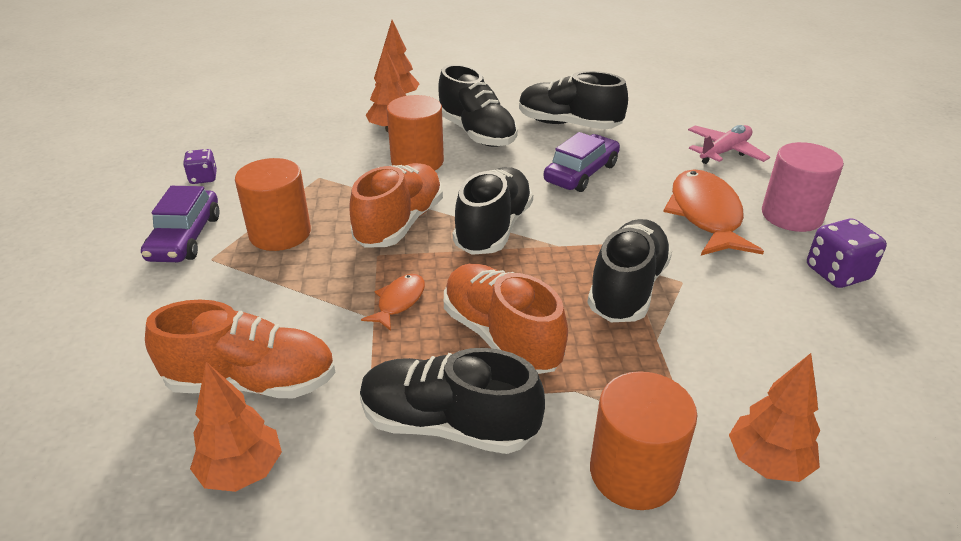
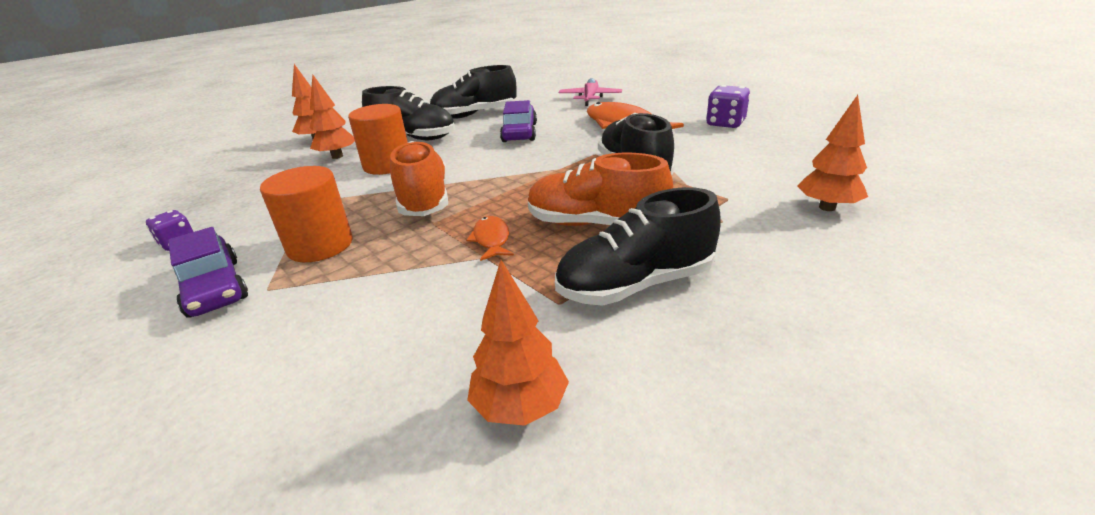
camera: 35 degrees left, 5 degrees down
orange shoe [145,300,336,398] -> none
black shoe [453,167,533,255] -> none
orange cylinder [590,371,697,510] -> none
pink cylinder [762,142,844,232] -> none

